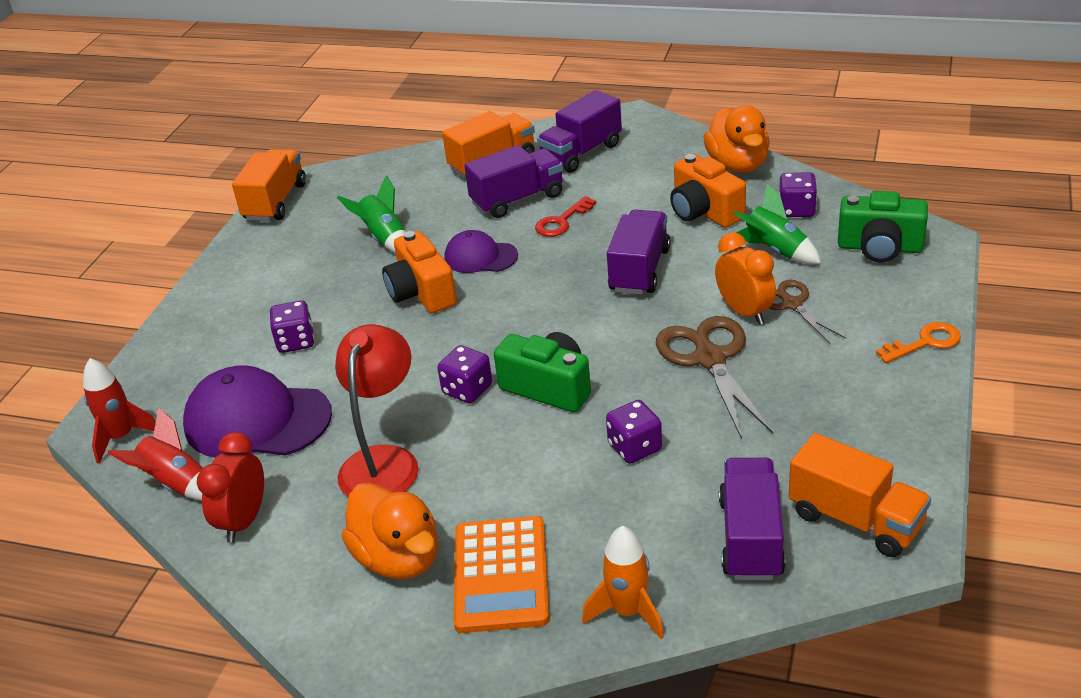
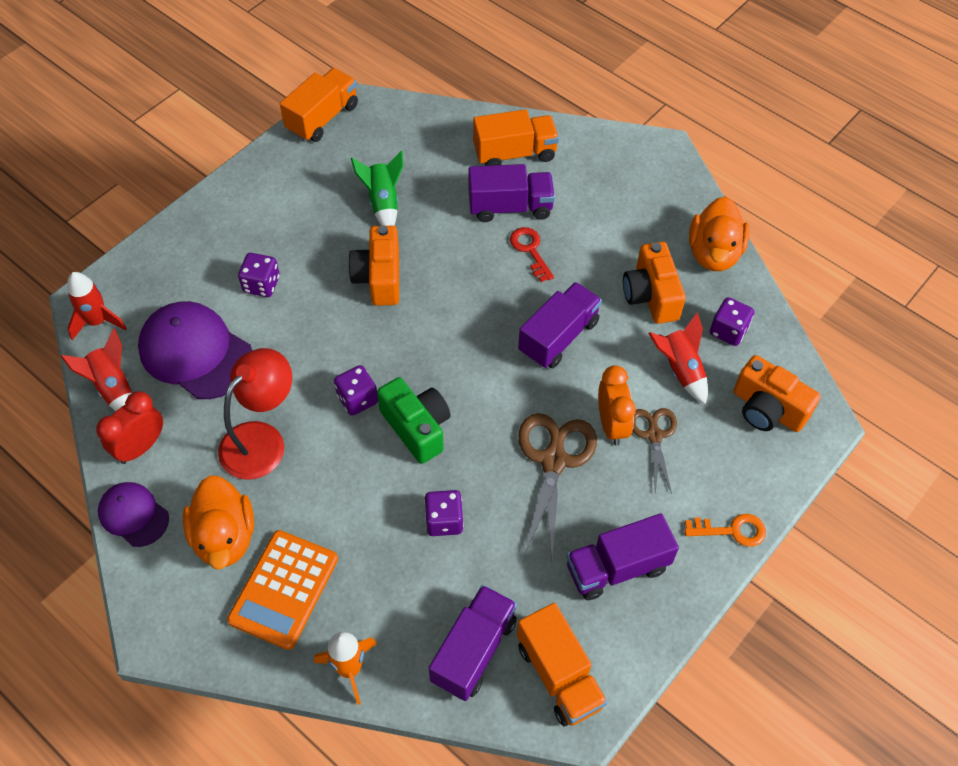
camera: 20 degrees right, 20 degrees up
purple cap [444,230,518,273] -> purple cap moved to [98,482,169,547]
red key [535,196,596,237] -> red key turned 90 degrees clockwise [510,227,554,282]
purple truck [537,90,622,173] -> purple truck moved to [566,513,679,600]
green rocket [734,184,821,264] -> red rocket [648,312,708,404]
green camera [838,191,928,263] -> orange camera [734,355,821,432]

